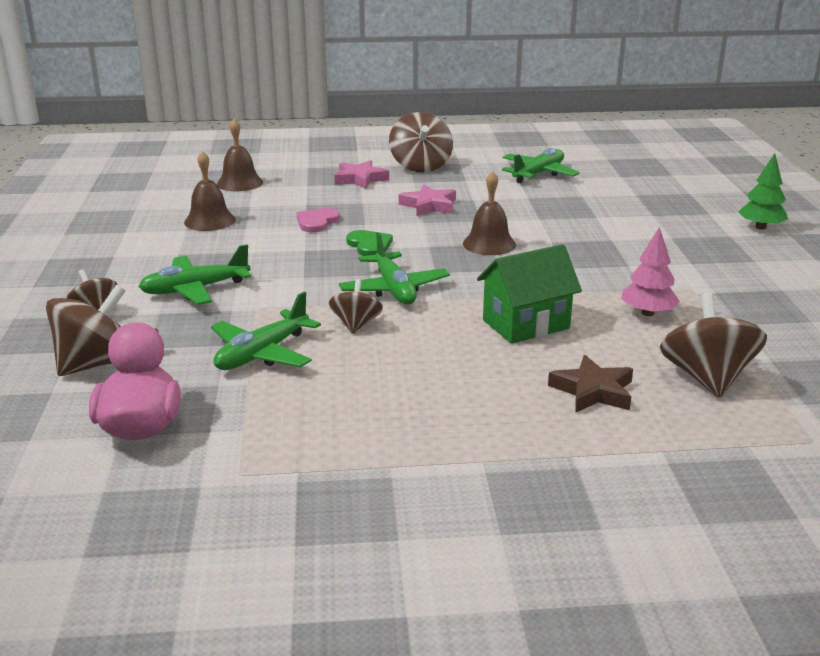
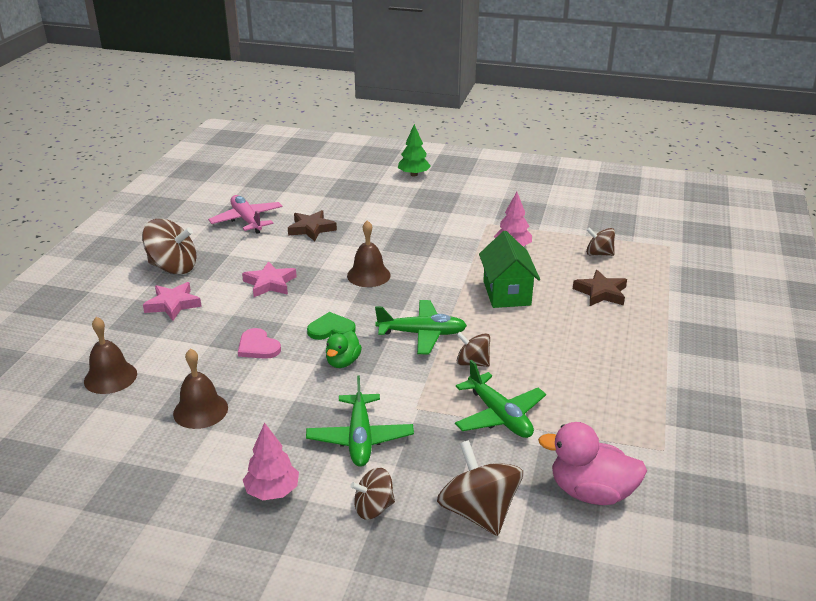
camera: 70 degrees left, 5 degrees up
green plane [502,148,580,183] -> pink plane [208,195,283,234]
brown spinning top [660,293,767,398] -> brown spinning top [586,227,615,256], size x0.59
none -> pink tree [243,422,299,500]
none -> brown star [288,210,337,241]
none -> green duck [326,331,362,368]

